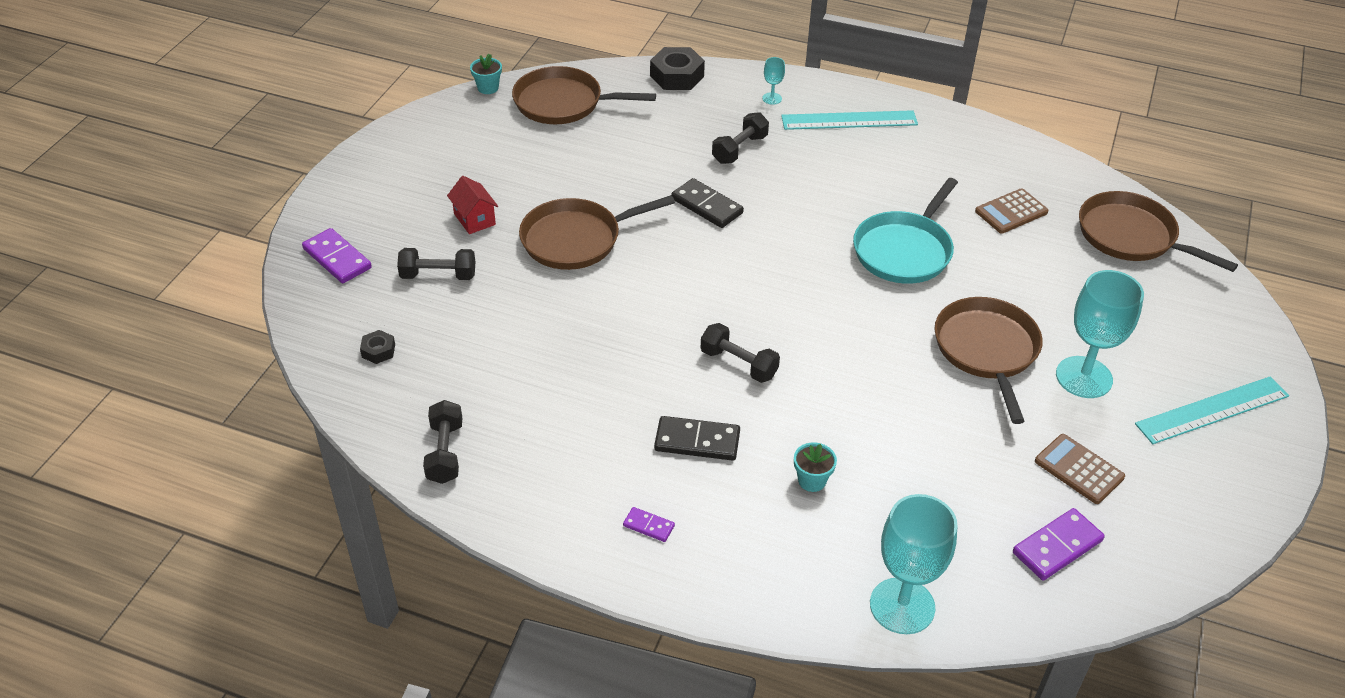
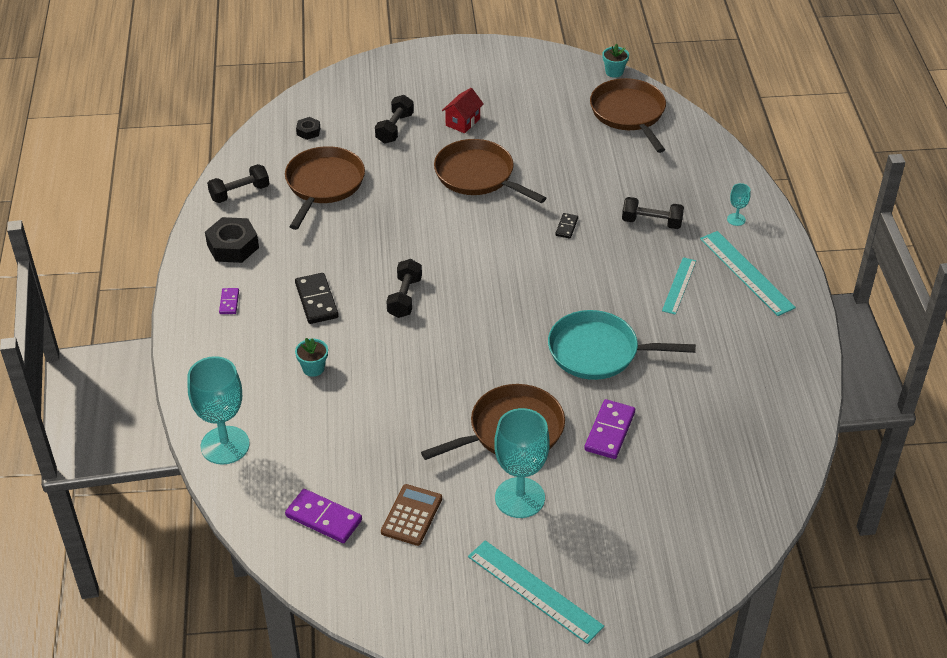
camera: 65 degrees right, 0 degrees up
purple domino [302,228,372,283] -> purple domino moved to [584,399,635,459]
black dumbbell [397,248,475,280] -> black dumbbell turned 45 degrees clockwise [375,95,414,144]
black nut [650,47,705,90] -> black nut moved to [205,217,259,263]
black domino [671,178,744,228] -> black domino [555,213,578,239], size x0.55
brown calculator [975,188,1049,234] -> none
brown pan [1079,191,1238,272] -> brown pan moved to [285,146,365,230]
none -> turquoise ruler [662,257,696,315]

